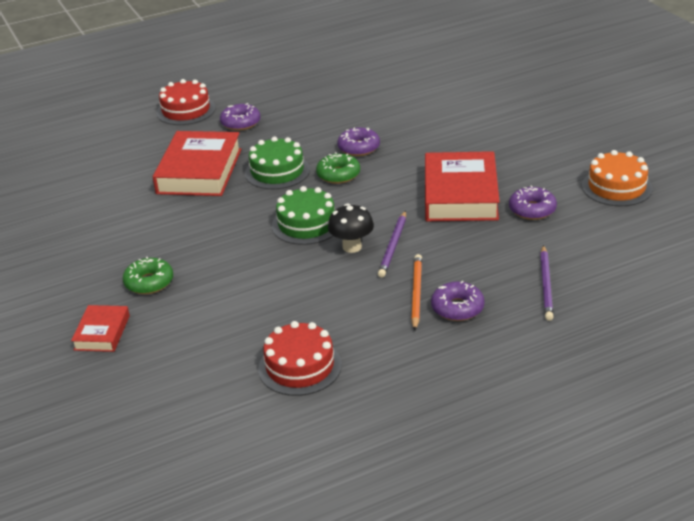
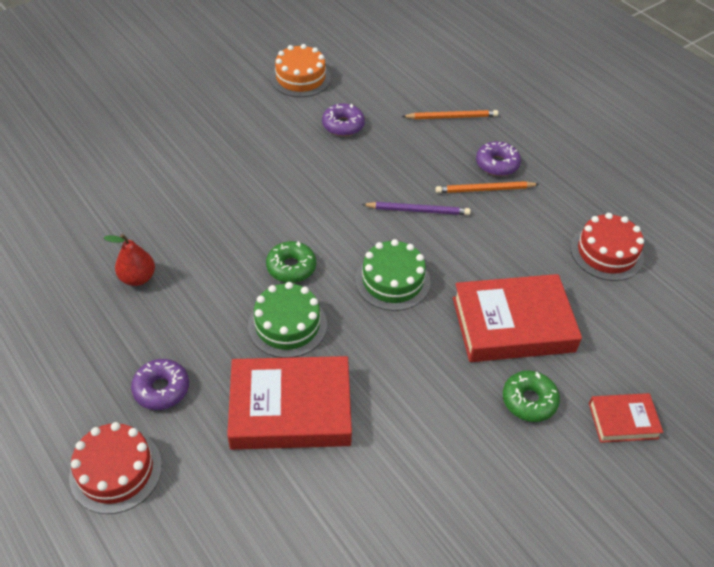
camera: 105 degrees left, 15 degrees up
black mushroom [328,204,374,253] -> none
purple donut [337,128,380,156] -> none
red book [425,151,500,221] -> red book moved to [453,274,582,362]
purple pencil [540,245,553,321] -> orange pencil [402,110,498,119]
none -> red pear [104,234,155,286]

